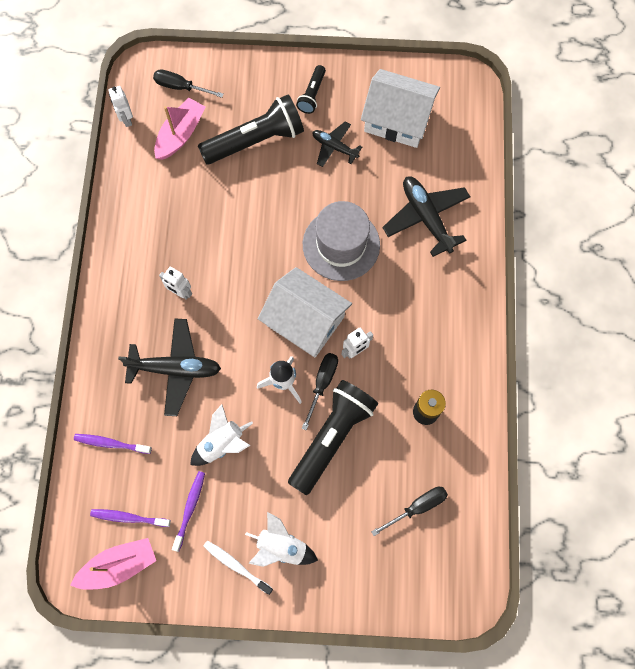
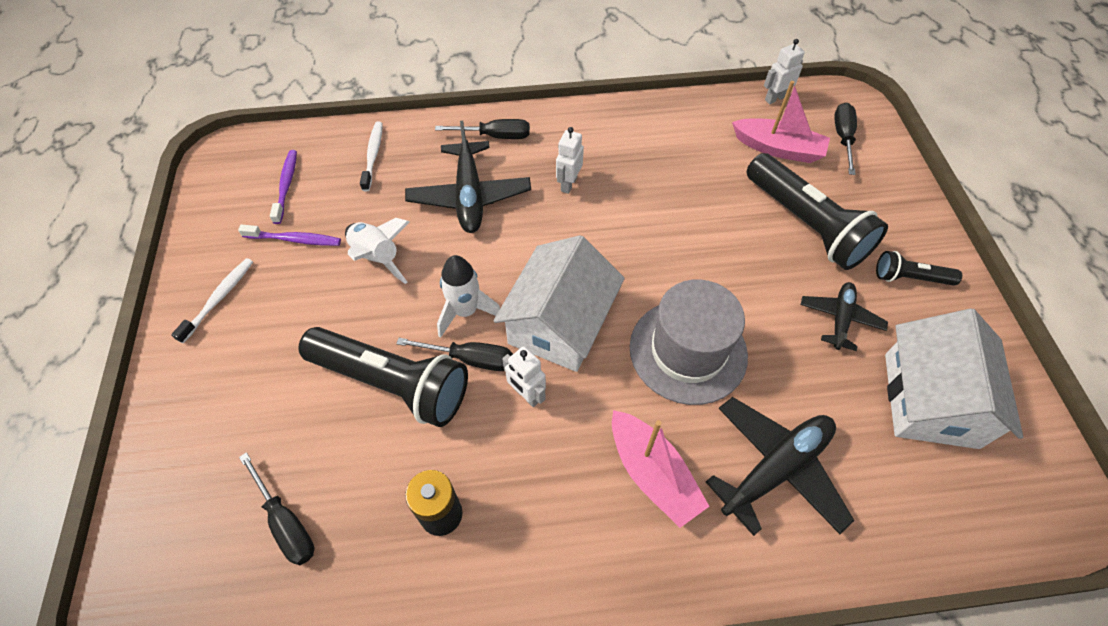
camera: 80 degrees right, 15 degrees down
pink boat [70,538,156,590] -> pink boat moved to [612,410,710,528]
purple toothbrush [74,434,152,454] -> white toothbrush [360,122,383,191]
white rocket [245,512,318,567] -> none
none -> black screwdriver [435,119,530,139]

